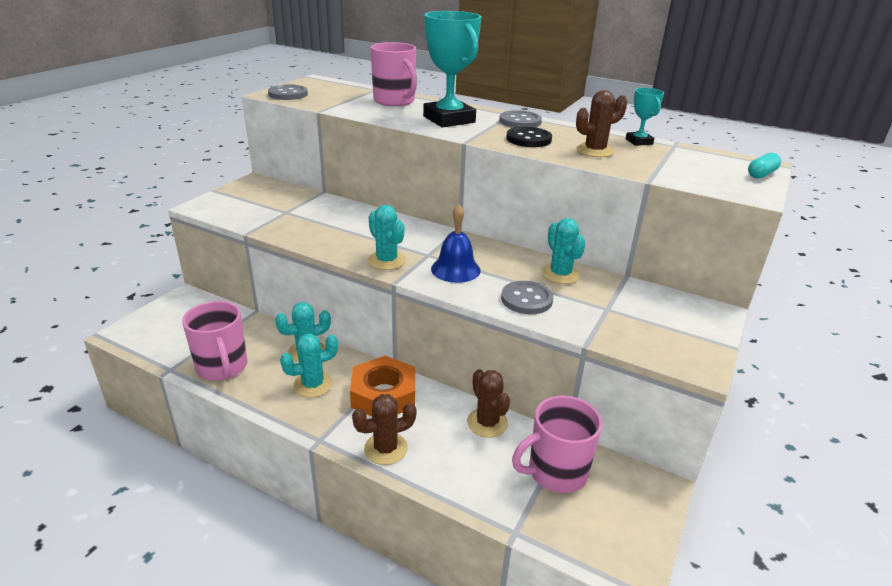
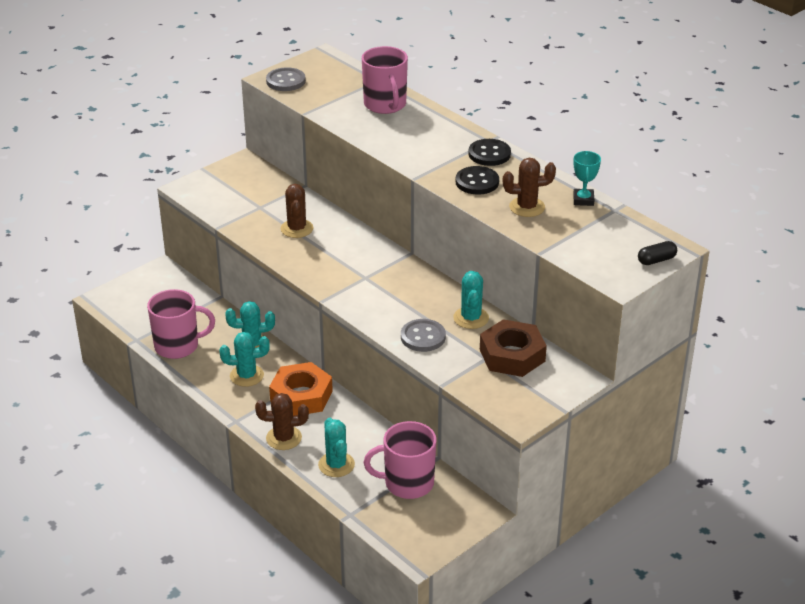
camera: 20 degrees right, 5 degrees up
pink mug [182,301,248,381] -> pink mug turned 90 degrees counterclockwise [147,289,215,359]
turquoise cactus [368,205,406,270] -> turquoise cactus moved to [318,418,355,477]
turquoise trophy [423,11,481,127] -> none
blue bell [431,205,481,283] -> none
brown cactus [467,369,510,438] -> brown cactus moved to [281,184,313,238]
grey button [499,110,542,128] -> black button [468,139,511,166]
turquoise capsule [748,153,781,179] -> black capsule [638,241,677,265]
none -> brown nut [480,319,547,377]

